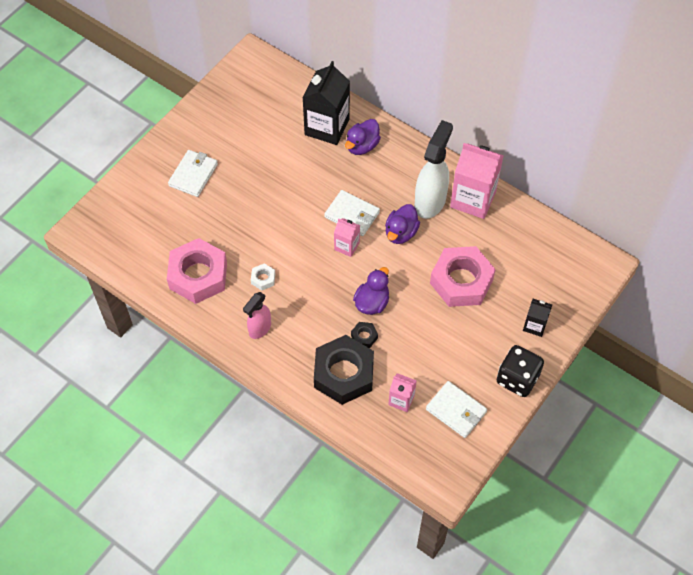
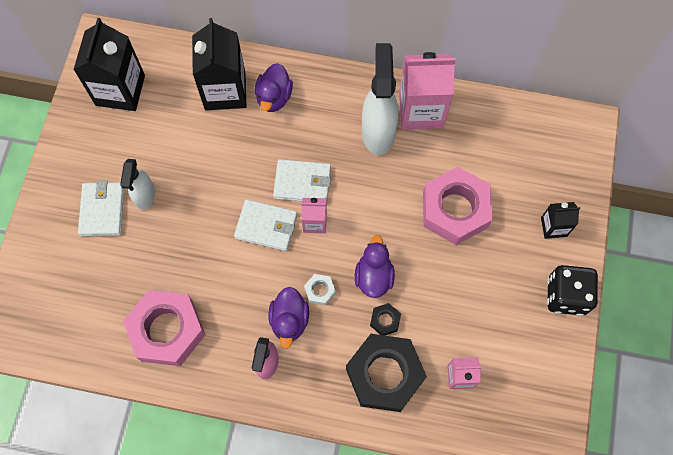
camera: 25 degrees left, 10 degrees up
white nut [251,263,275,290] -> white nut moved to [304,274,336,306]
purple duck [385,204,420,244] -> purple duck moved to [269,287,309,349]
white wallet [426,381,487,438] -> white wallet moved to [234,199,298,251]
none -> black carton [73,18,145,111]
none -> white spray bottle [120,159,155,210]

